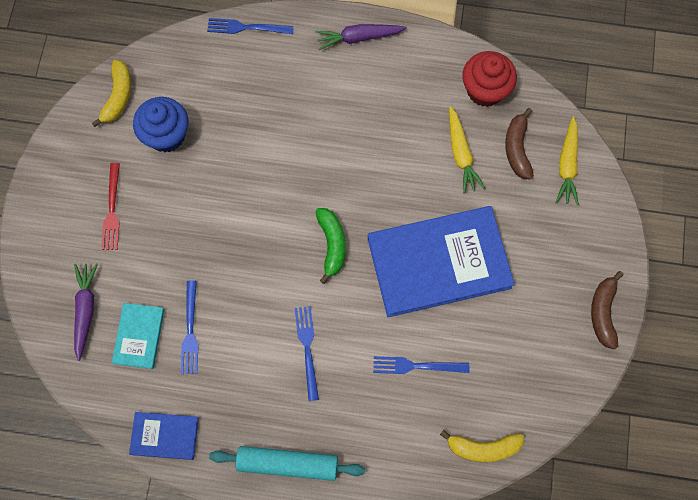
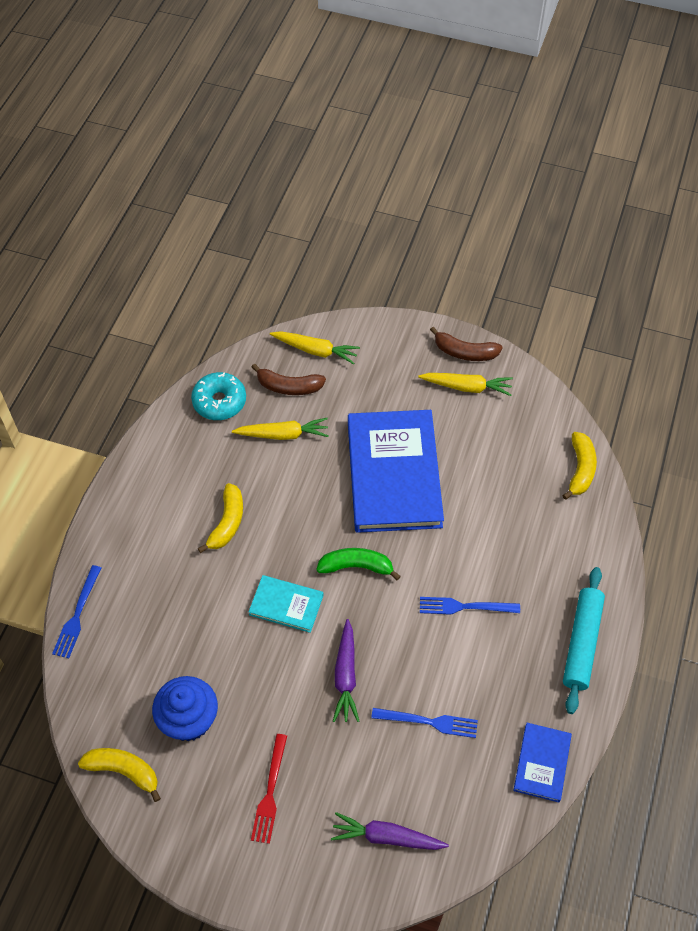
camera: 80 degrees left, 15 degrees down
red fork [101,163,120,250] -> red fork turned 90 degrees clockwise [251,734,287,844]
turquoise book [112,303,164,369] -> turquoise book moved to [249,575,324,633]
purple carrot [316,24,407,50] -> purple carrot moved to [333,619,359,722]
blue fork [373,356,469,374] -> none
red cupcake [462,51,517,107] -> turquoise donut [191,372,246,420]
none -> yellow banana [198,483,243,553]
none -> yellow carrot [418,373,513,396]

